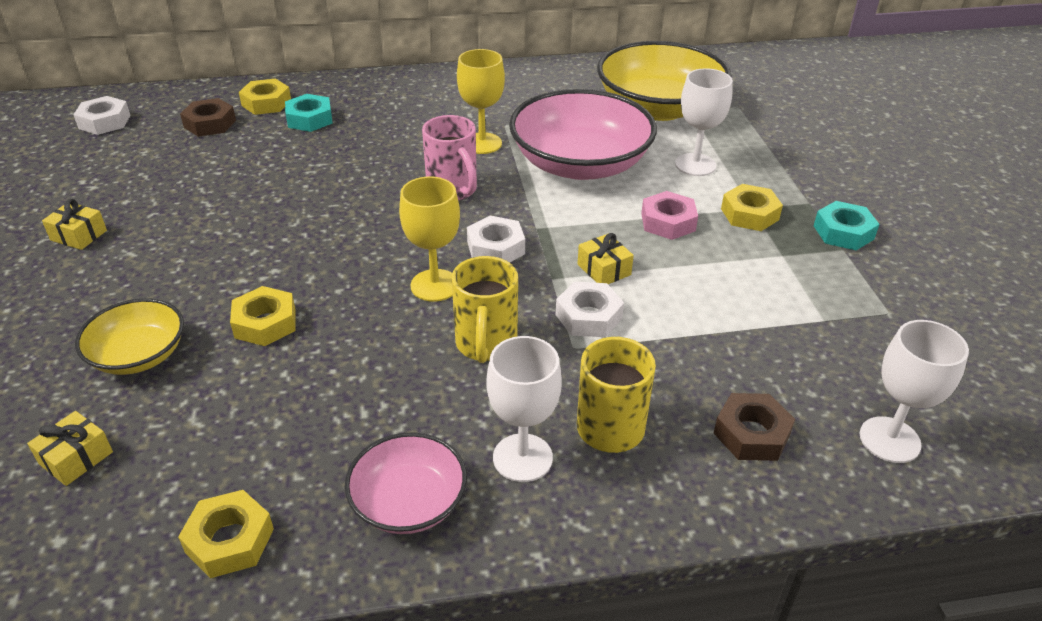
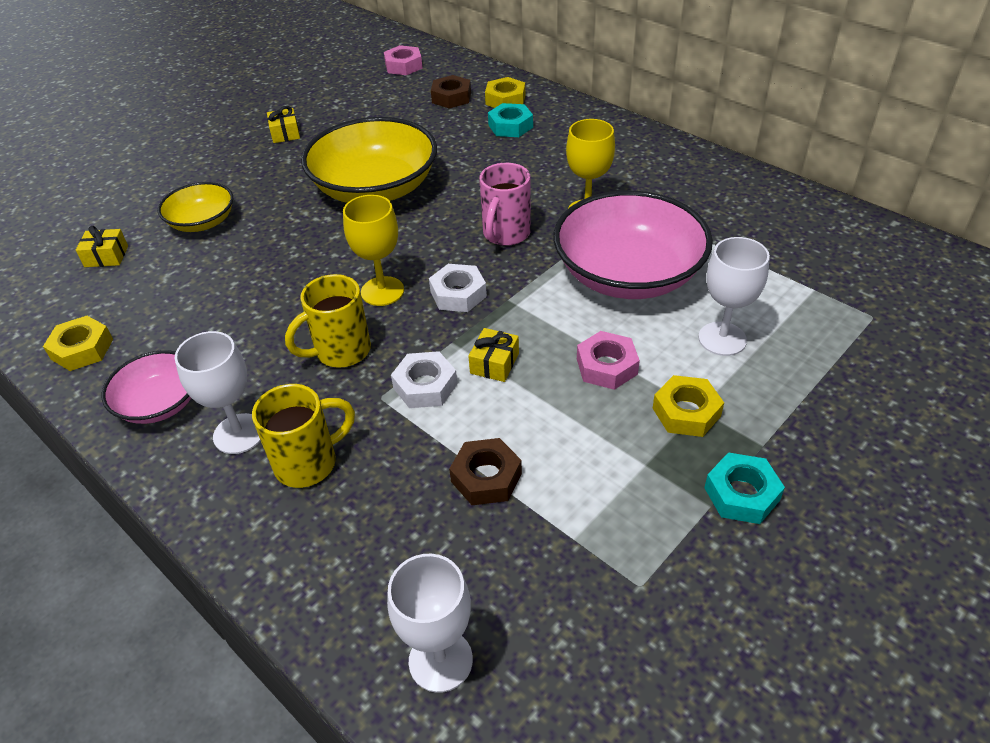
camera: 55 degrees right, 5 degrees up
white nut [74,96,130,135] -> pink nut [384,45,423,75]
yellow nut [230,286,296,346] -> none
yellow bowl [597,41,732,121] -> yellow bowl moved to [301,117,437,203]
brown nut [714,393,795,461] -> brown nut moved to [449,438,522,505]

